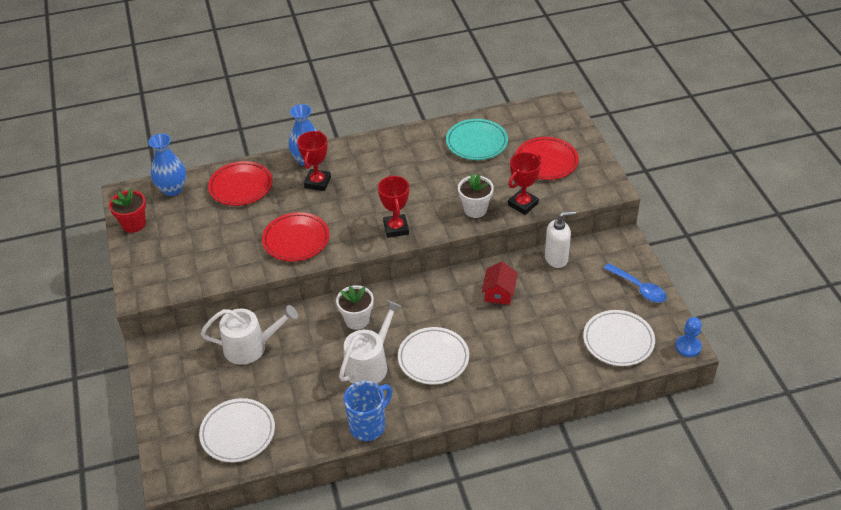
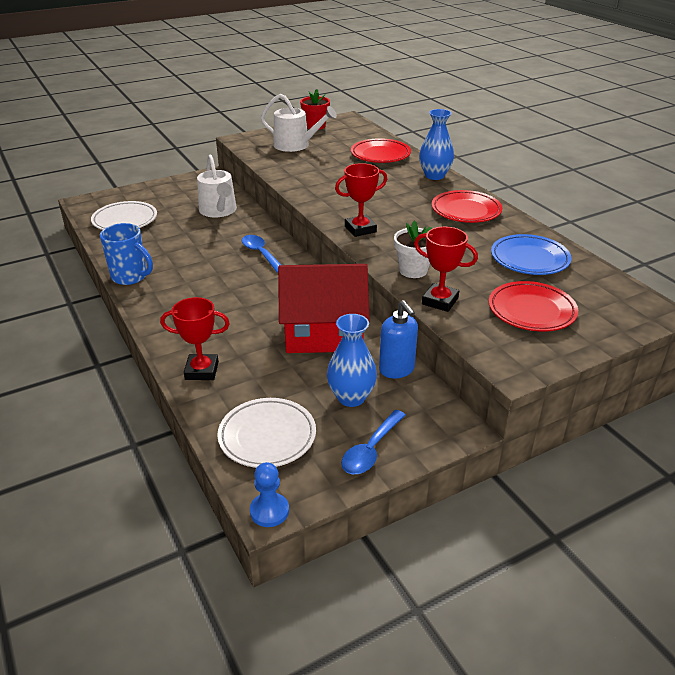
camera: 75 degrees right, 10 degrees down
blue vase [148,133,186,196] -> blue vase moved to [327,314,377,407]
red plate [262,212,330,261] -> red plate moved to [432,190,502,223]
red trophy [297,131,331,191] -> red trophy moved to [160,297,230,380]
white flower pot [336,285,374,330] -> blue spoon [242,235,281,273]
white watering can [339,300,402,384] -> white watering can moved to [261,94,337,152]
white plate [398,327,469,385] -> none
turquoise plate [446,119,508,160] -> blue plate [491,234,572,275]
red house [482,262,518,305] -> red house [278,264,370,353], size x2.19
white soap dispenser [545,211,576,268] -> blue soap dispenser [379,300,418,379]

